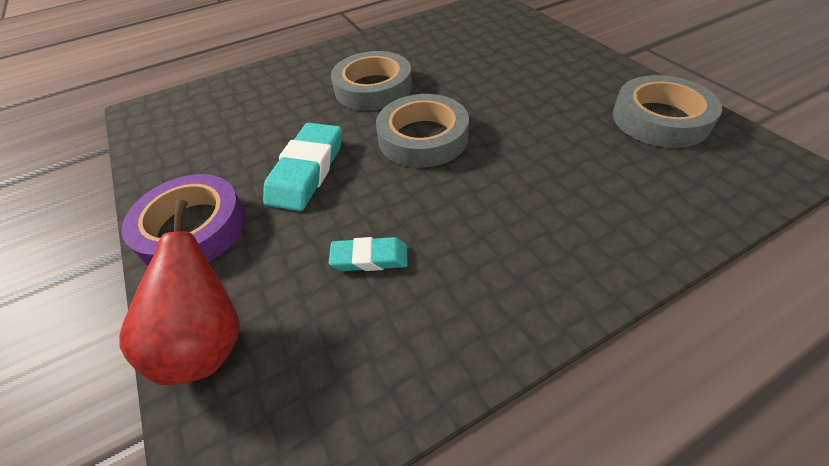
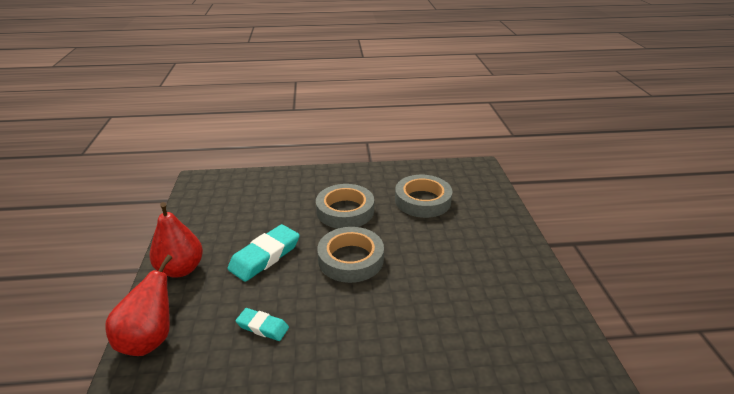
camera: 20 degrees right, 15 degrees down
purple tape [121,174,245,266] -> red pear [149,202,203,278]
grey tape [613,75,722,148] -> grey tape moved to [395,175,452,218]

